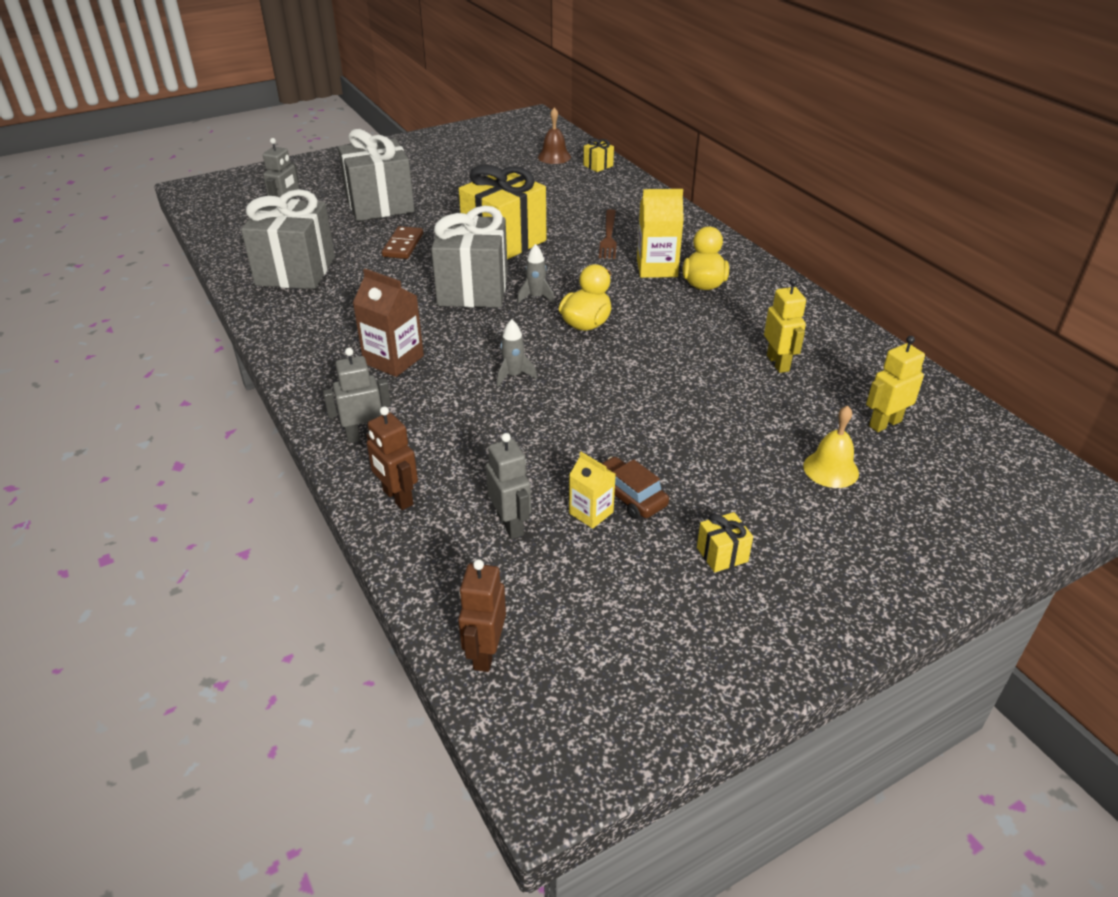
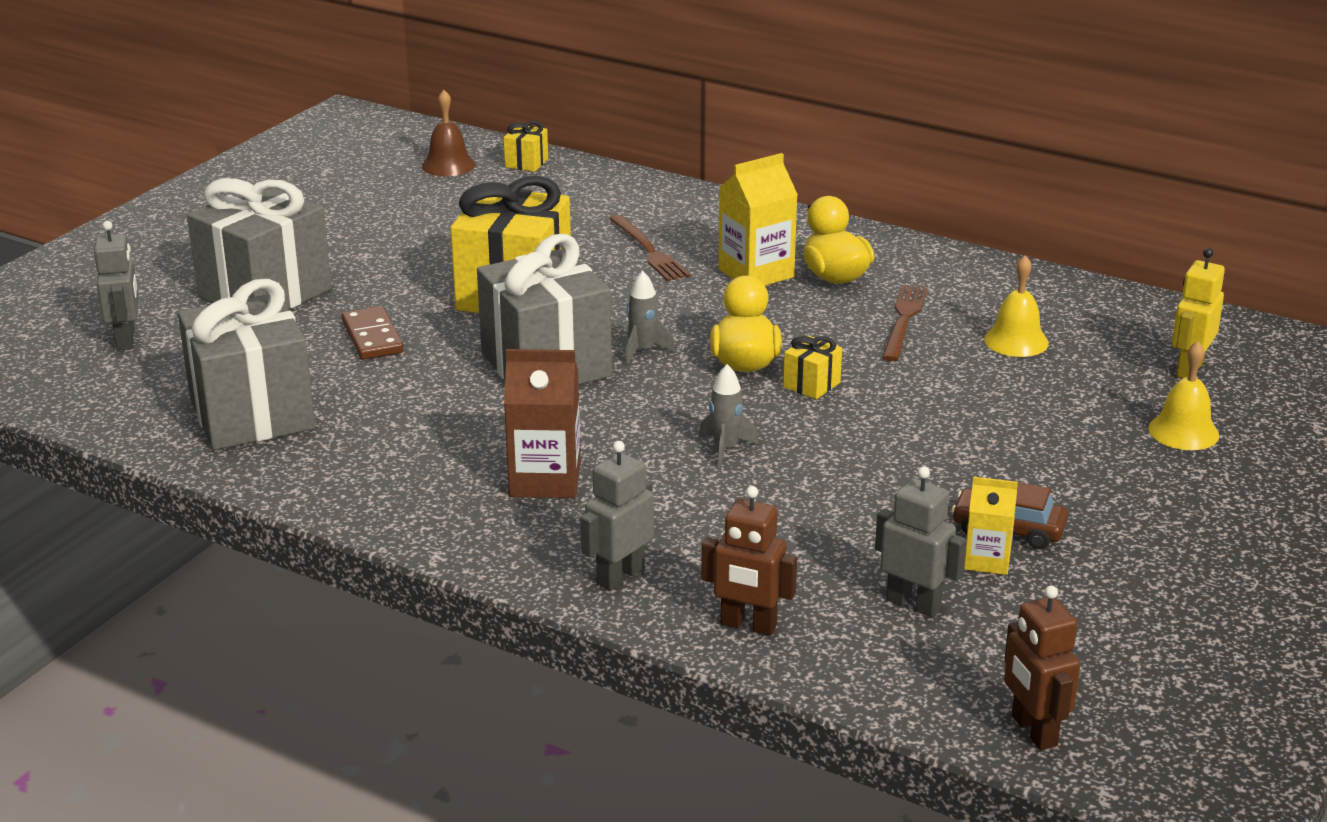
camera: 30 degrees left, 10 degrees down
yellow gift [697,512,753,572] -> yellow gift moved to [783,336,842,399]
yellow robot [764,278,806,373] -> yellow bell [984,255,1049,357]
none -> brown fork [882,285,928,361]

